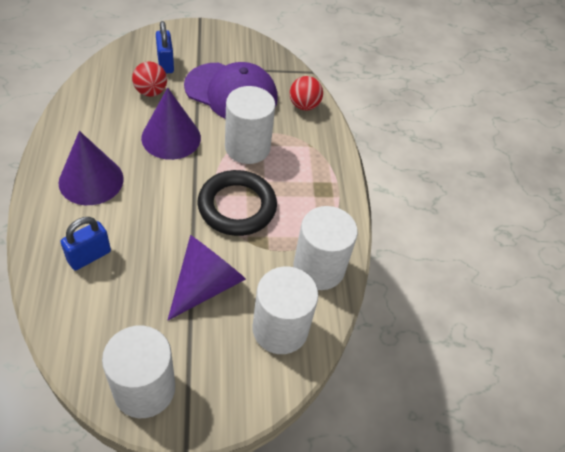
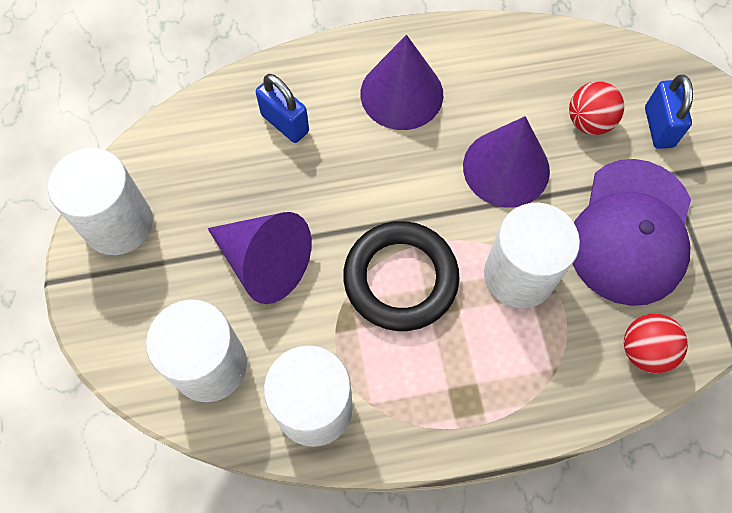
camera: 90 degrees right, 15 degrees up
blue padlock [156,21,174,73] -> blue padlock turned 75 degrees counterclockwise [645,75,693,149]

